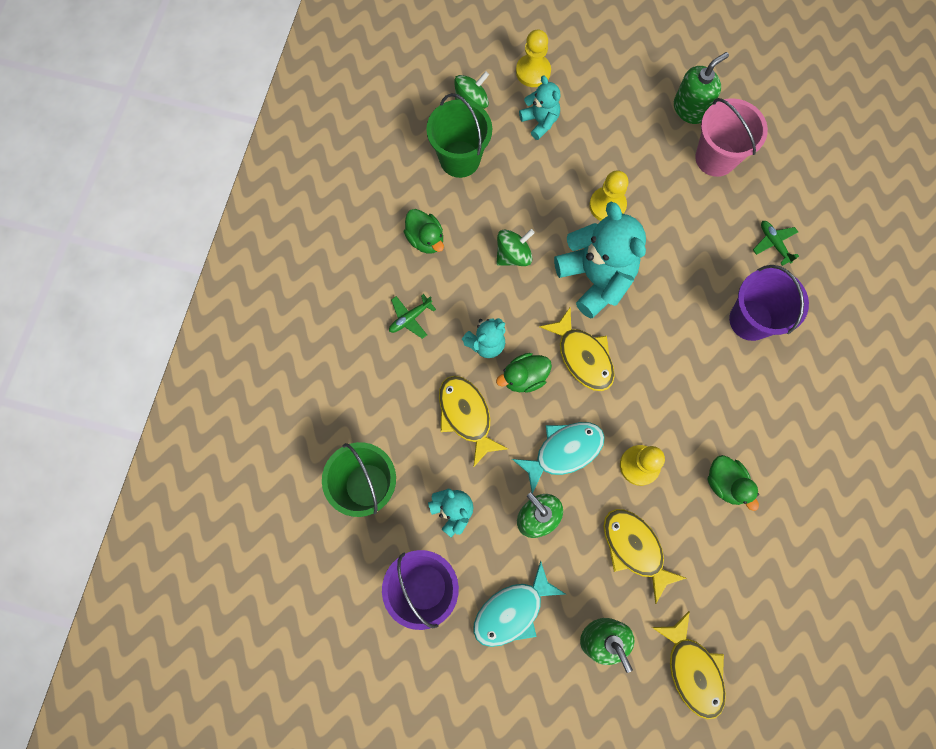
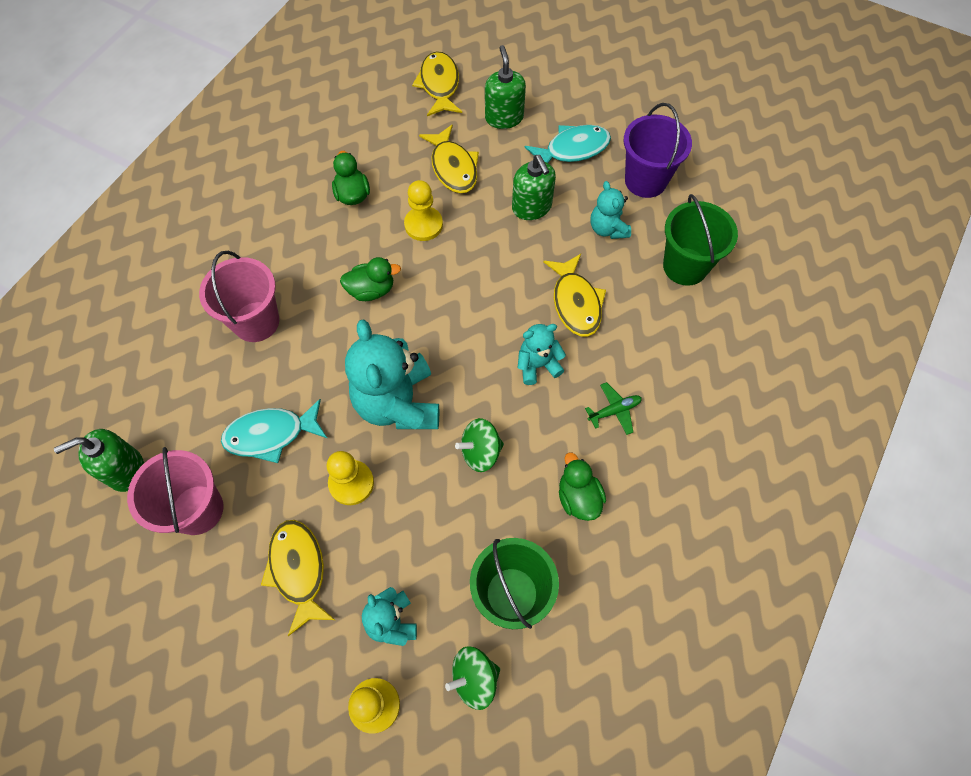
camera: 165 degrees left, 10 degrees down
green duck [496,353,552,393] -> green duck moved to [340,257,401,301]
turquoise fish [512,422,605,493] -> turquoise fish moved to [221,399,327,463]
yellow fish [539,306,615,391] -> yellow fish moved to [261,520,335,636]
green soap dispenser [674,52,729,124] -> green soap dispenser moved to [54,429,144,492]
purple bucket [729,265,809,341] -> pink bucket [199,251,279,342]
green plane [753,221,799,266] -> none

